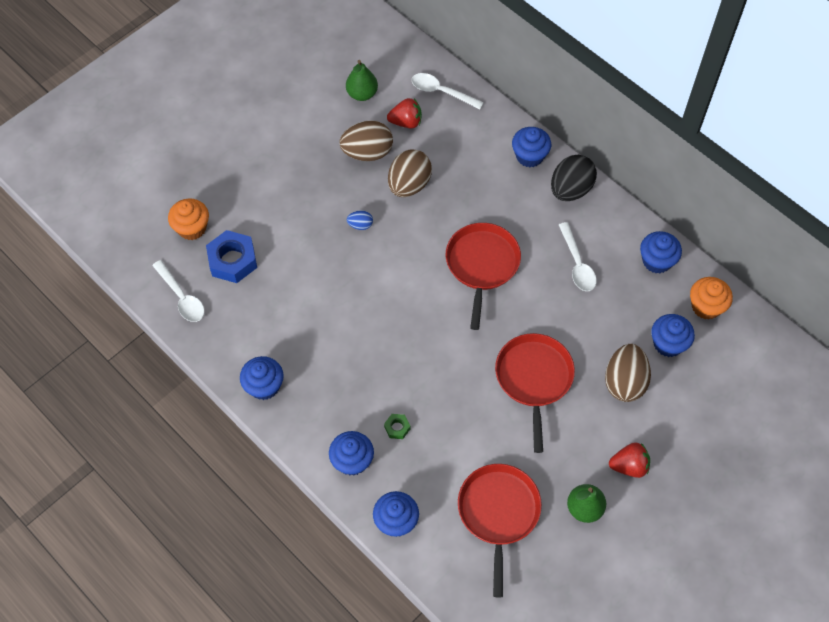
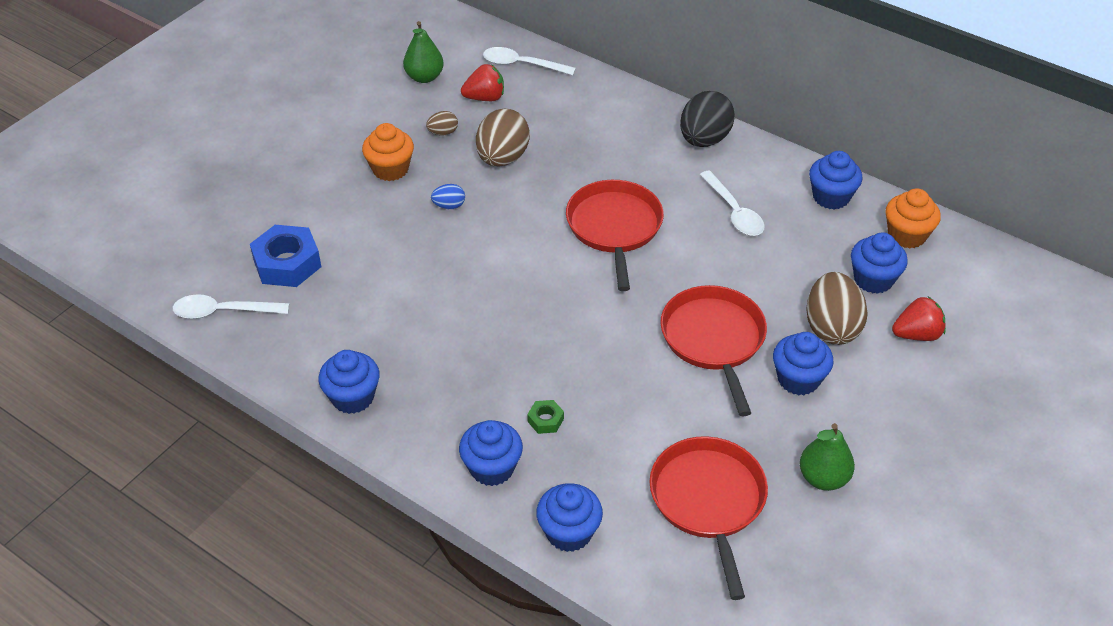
camera: 10 degrees left, 15 degrees down
white spoon [152,260,205,322] -> white spoon turned 135 degrees clockwise [173,294,289,319]
orange cupcake [168,199,209,240] -> orange cupcake moved to [362,123,414,181]
brown egg [339,120,393,161] -> brown egg [426,111,458,136], size x0.48
blue cupcake [512,127,551,167] -> blue cupcake moved to [773,332,834,395]
red strawberry [609,442,650,478] -> red strawberry moved to [892,297,946,341]

